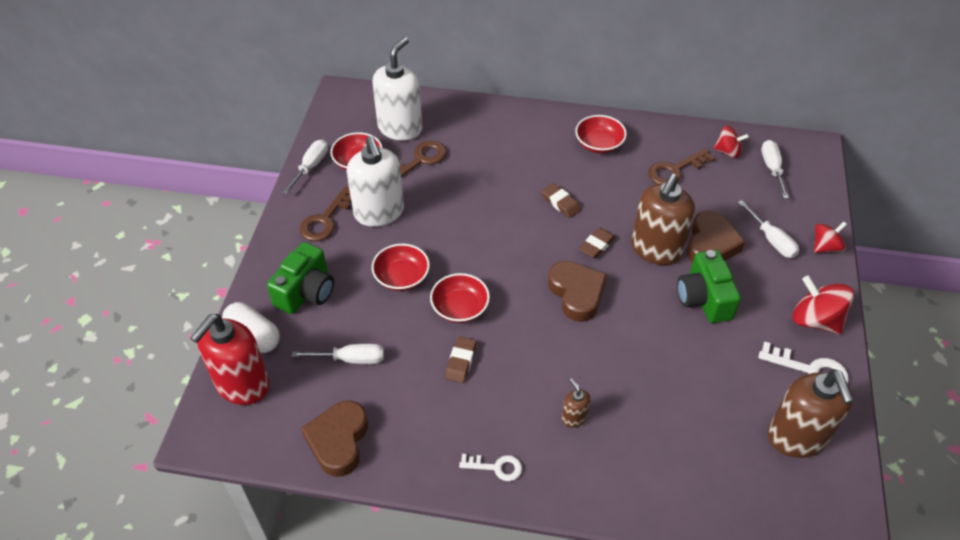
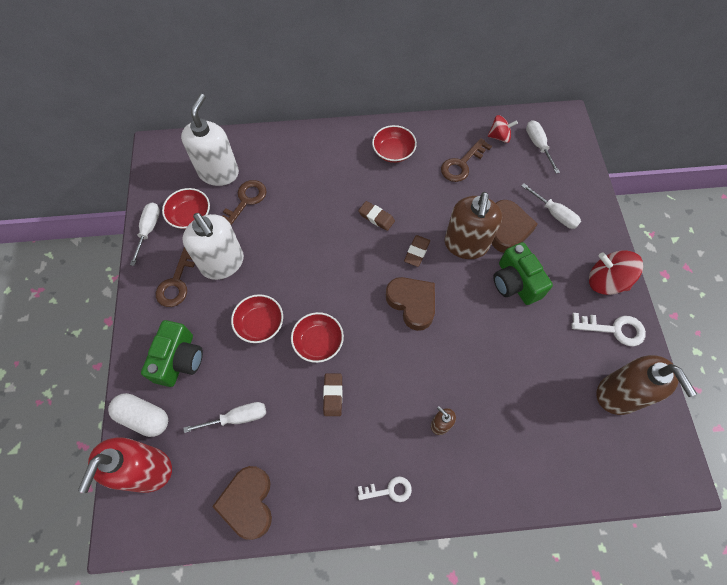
camera: 15 degrees left, 15 degrees up
red spinning top [814,222,847,253] -> none

